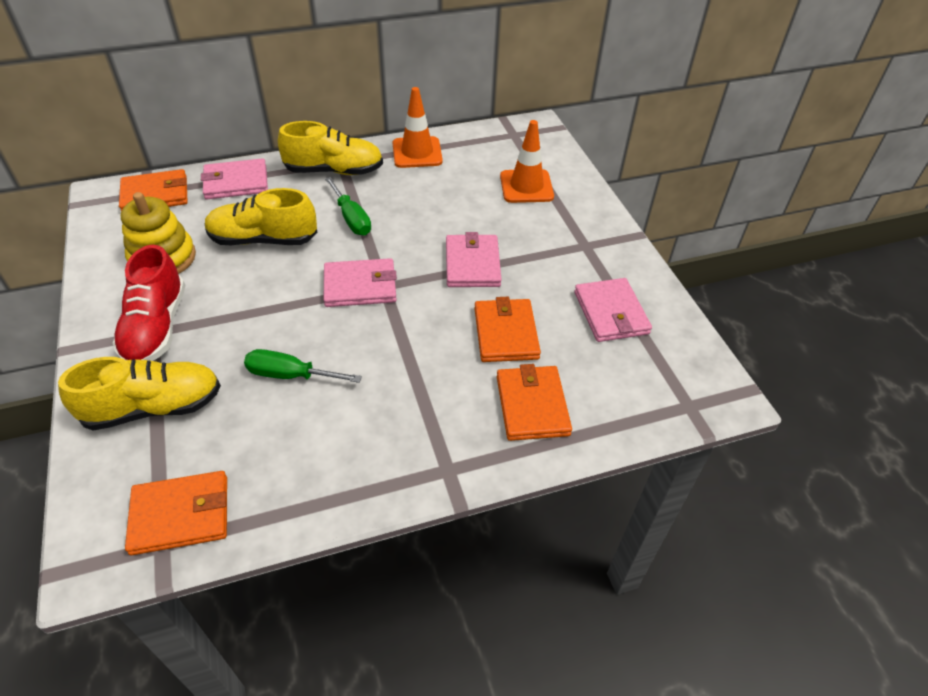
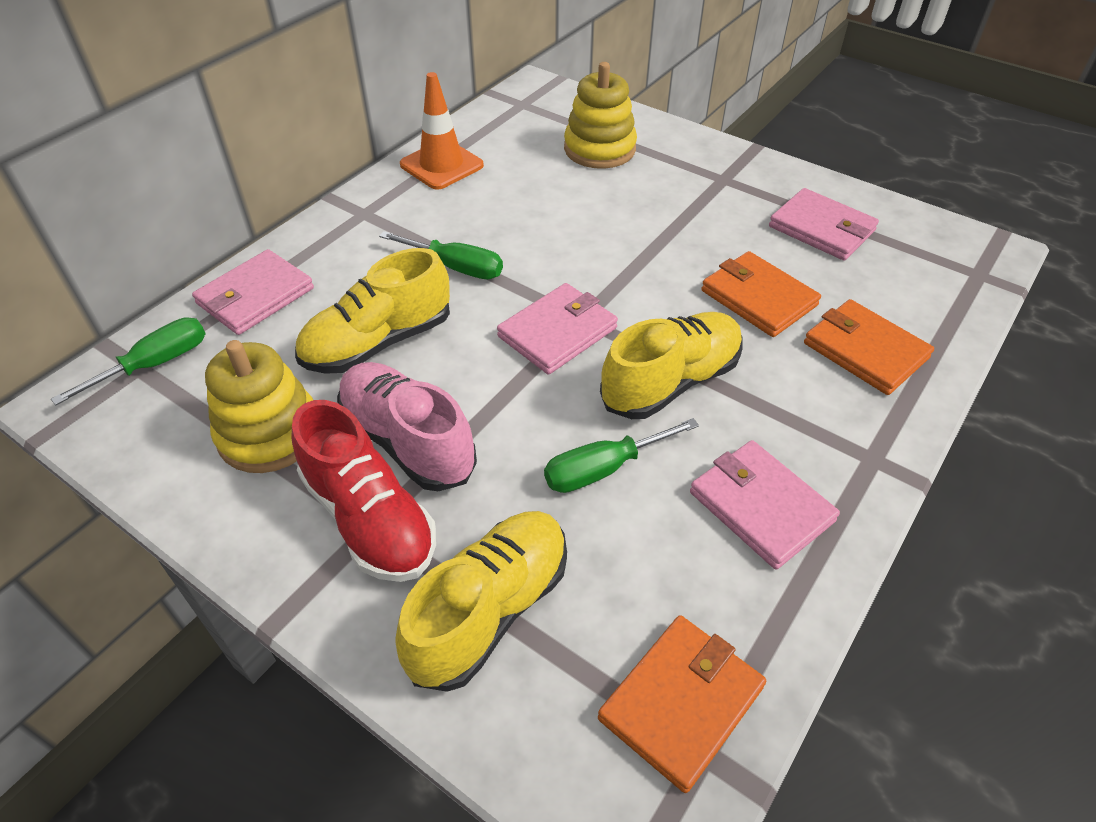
camera: 35 degrees left, 0 degrees up
orange wallet [119,169,188,211] -> green screwdriver [51,317,206,406]
yellow shoe [278,121,383,175] -> yellow shoe moved to [600,312,743,419]
pink wallet [446,232,502,287] -> pink wallet moved to [690,440,840,569]
orange traffic cone [500,120,554,203] -> yellow stacking toy [564,62,637,169]
none -> pink shoe [337,362,477,491]

